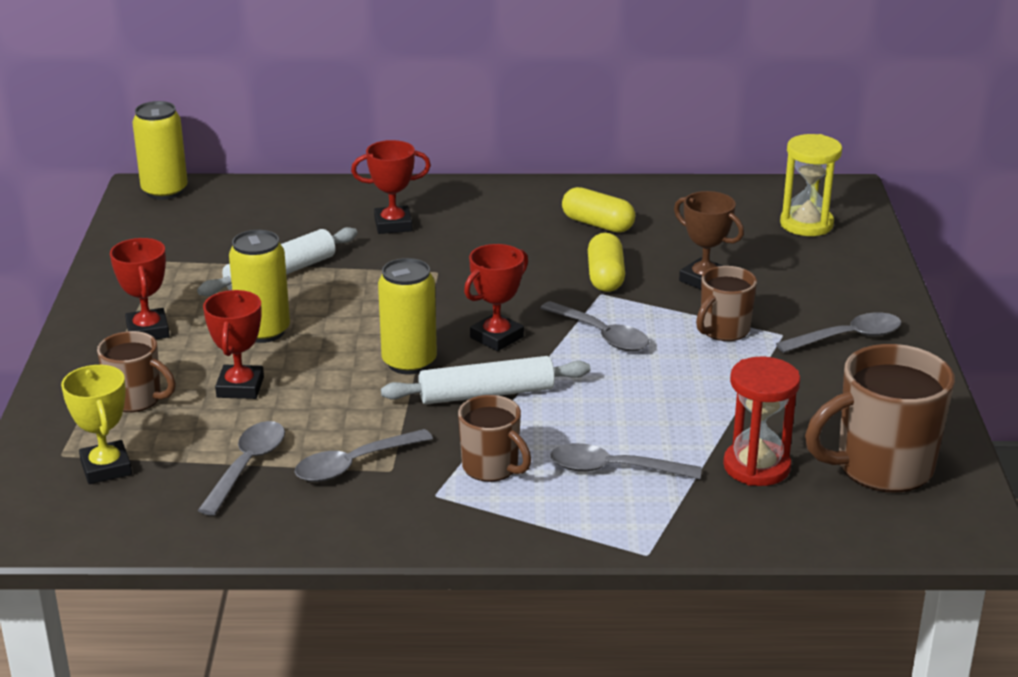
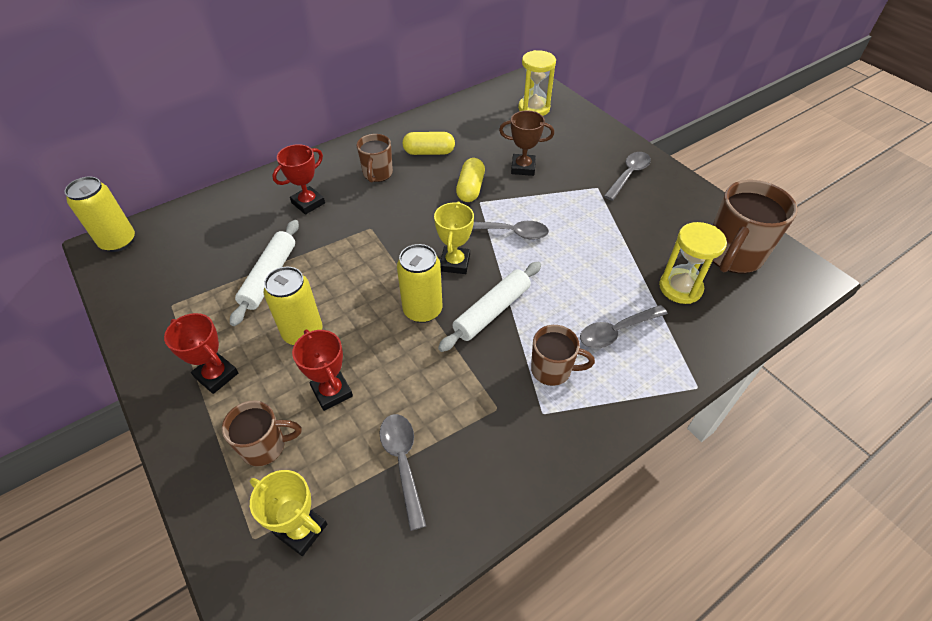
camera: 35 degrees left, 20 degrees up
grey spoon [295,429,433,482] -> none
red trophy [464,244,528,351] -> yellow trophy [434,202,474,274]
yellow capsule [588,233,625,292] -> yellow capsule turned 45 degrees clockwise [456,158,485,202]
brown mug [696,266,757,341] -> brown mug moved to [356,134,393,183]
red hourglass [723,357,800,486] -> yellow hourglass [659,222,727,304]

